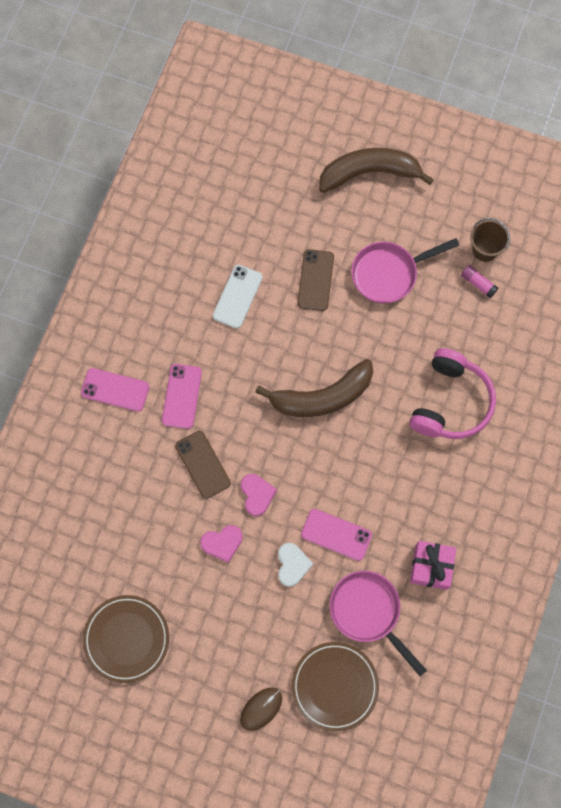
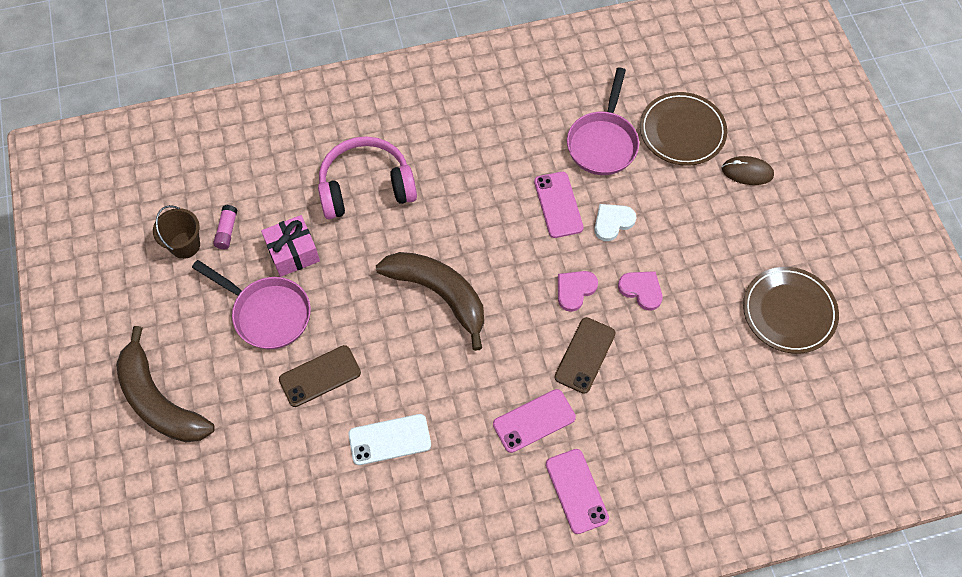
camera: 125 degrees left, 10 degrees down
pink gift [410,541,456,590] -> pink gift moved to [261,215,320,277]

